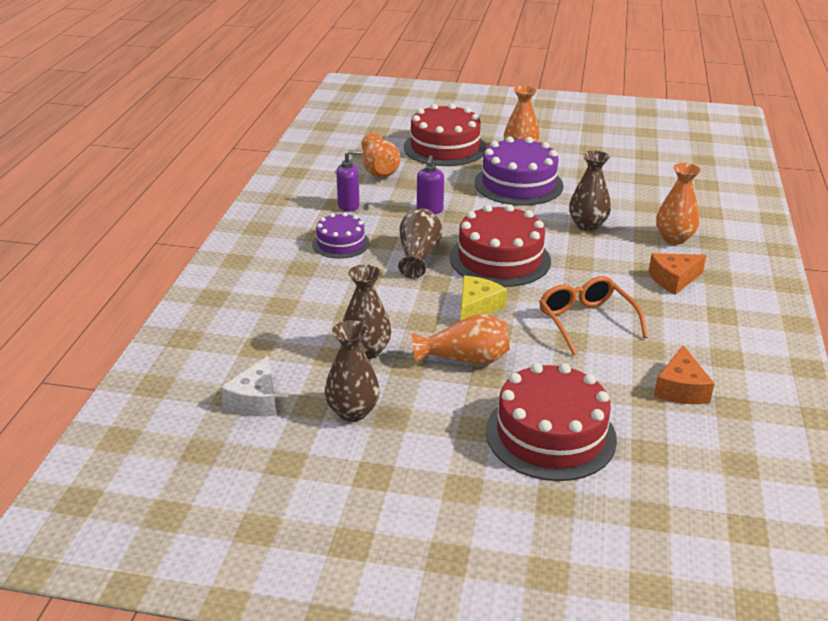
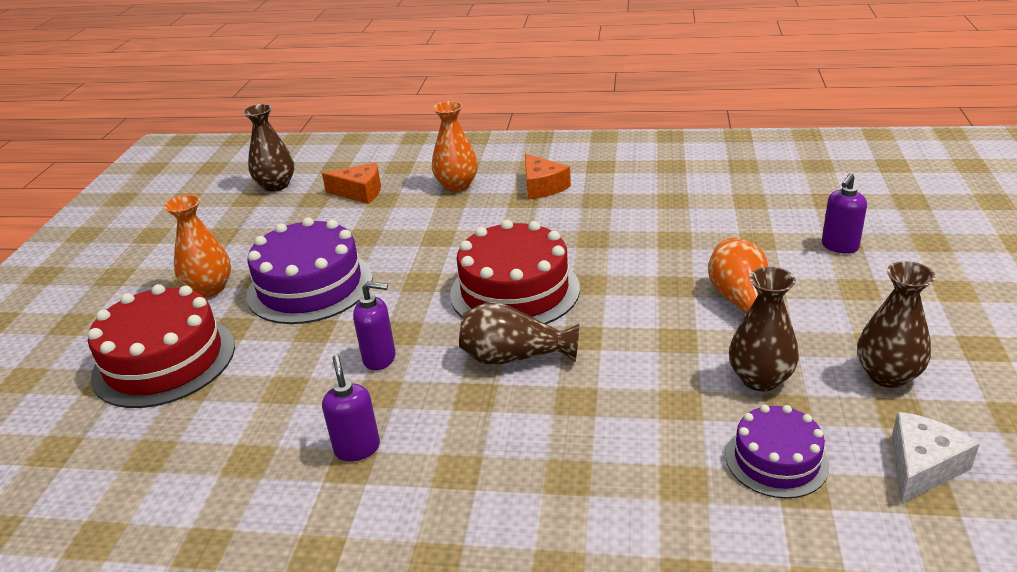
camera: 90 degrees left, 0 degrees up
white cheese [220,356,276,417] -> white cheese turned 60 degrees counterclockwise [892,412,980,504]
purple cake [312,212,370,259] -> purple cake moved to [726,405,830,499]
orange vase [362,133,400,178] -> none
yellow cheese [461,276,507,320] -> none
red cake [486,363,617,481] -> purple soap dispenser [822,173,867,254]
orange glasses [539,276,648,356] -> none
brown vase [569,150,611,231] -> brown vase moved to [243,104,294,192]
orange cheese [654,345,715,404] -> orange cheese moved to [322,162,381,204]

